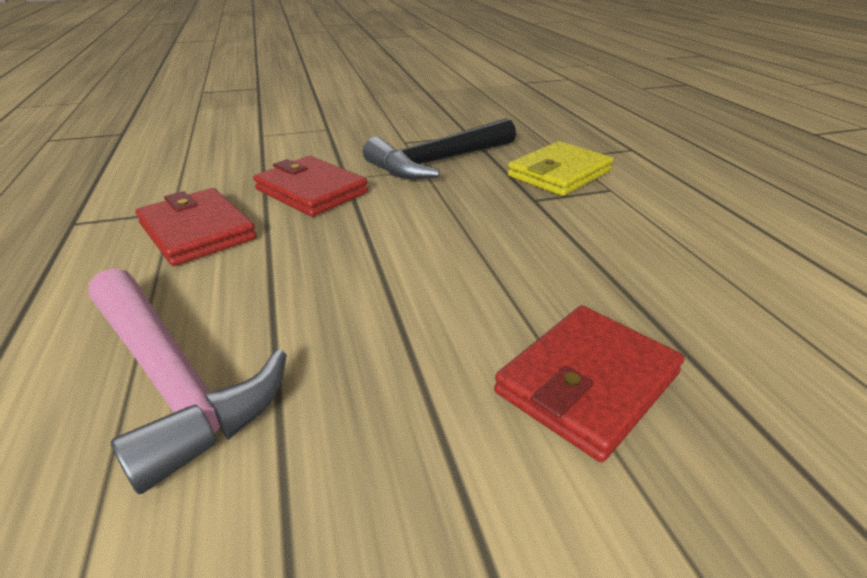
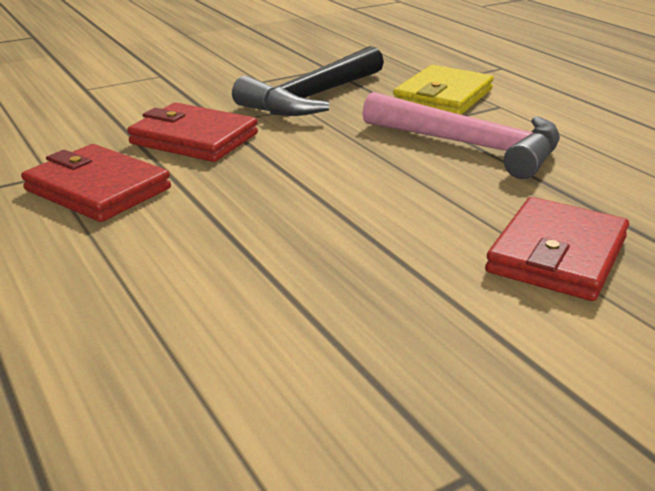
camera: 15 degrees left, 5 degrees down
pink hammer [89,268,287,494] -> pink hammer moved to [362,92,560,179]

